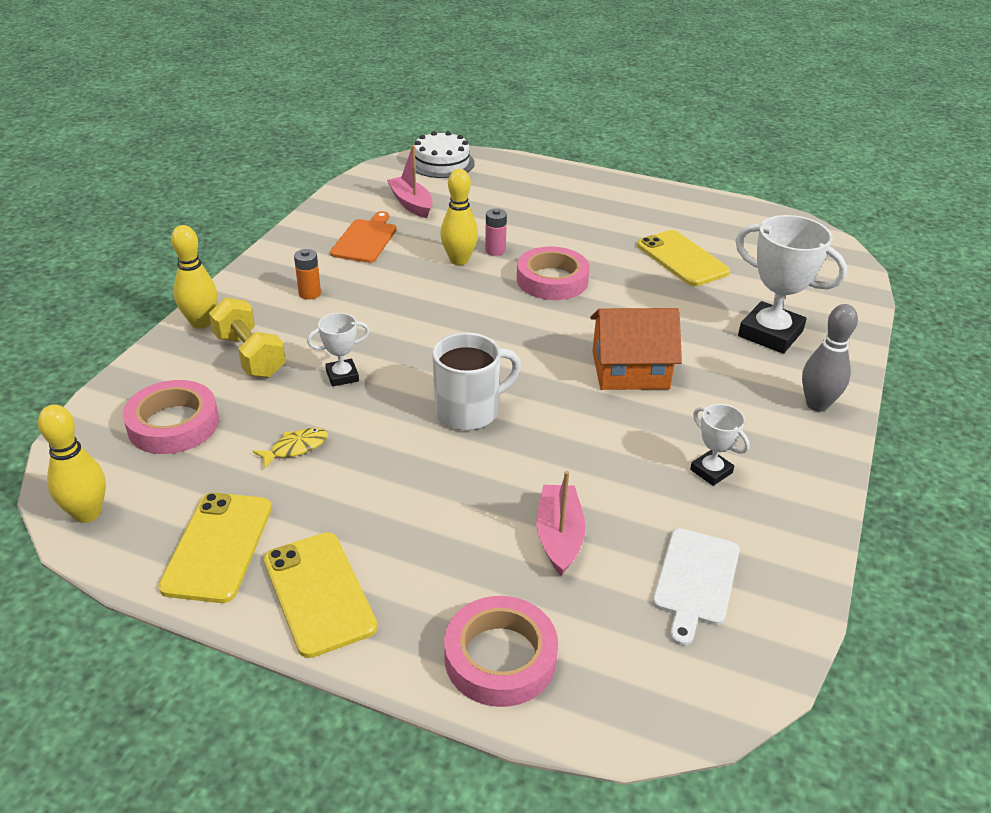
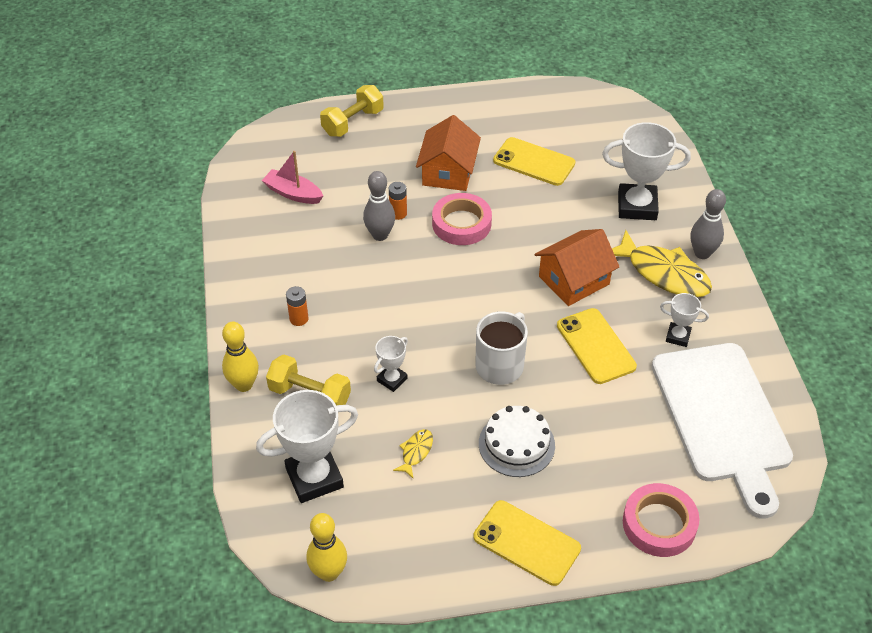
camera: 30 degrees left, 10 degrees up
pink tape [123,380,219,454] -> white trophy [256,390,358,503]
yellow phone [158,492,272,603] -> yellow phone moved to [557,308,637,384]
orange cutting board [330,211,397,263] -> none
white cake [414,131,475,178] -> white cake moved to [479,406,555,477]
yellow bowling pin [440,169,478,265] -> grey bowling pin [363,171,395,241]
pink battery [485,208,507,256] -> orange battery [389,182,407,220]
pink boat [536,471,586,575] -> none
white cutting board [653,528,740,646] -> white cutting board [652,343,793,518], size x2.12
none -> yellow dumbbell [320,85,384,137]
none -> orange house [416,115,481,191]
none -> yellow fish [612,230,712,297]

